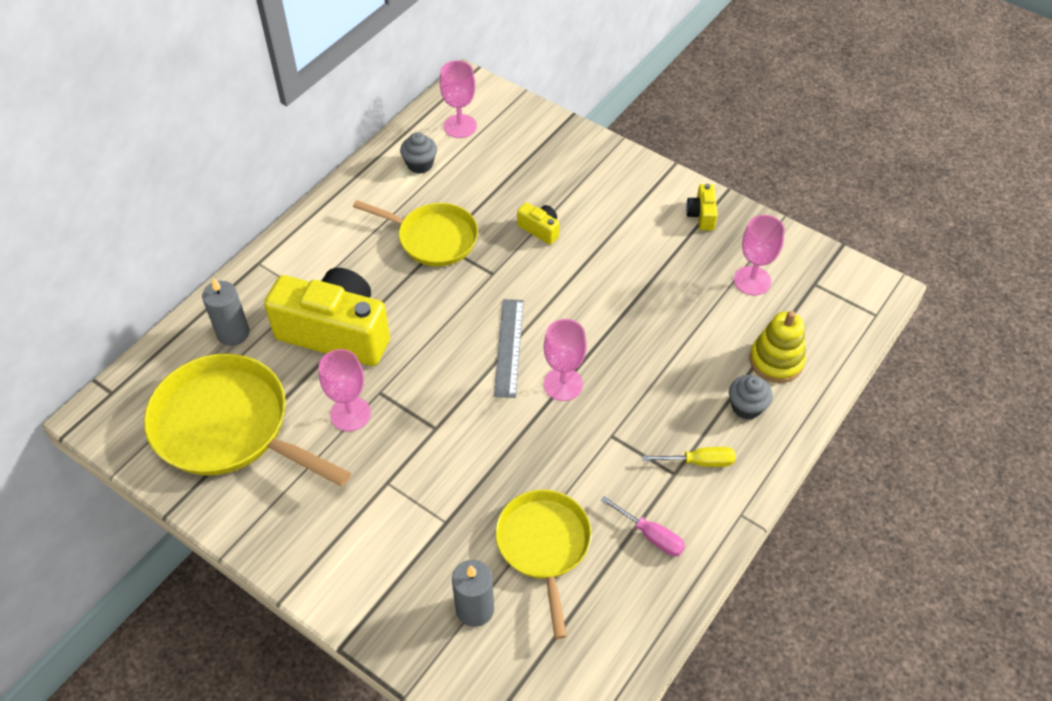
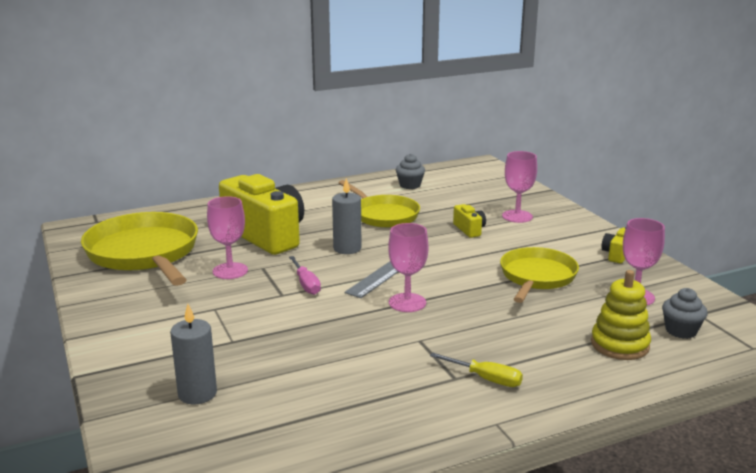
camera: 30 degrees right, 30 degrees down
grey candle [202,278,250,346] -> grey candle moved to [332,178,361,254]
pink goblet [440,60,477,138] -> pink goblet moved to [502,151,537,223]
yellow pan [495,490,592,639] -> yellow pan moved to [500,247,579,303]
pink screwdriver [601,496,685,556] -> pink screwdriver moved to [289,256,321,295]
grey cupcake [729,375,773,420] -> grey cupcake moved to [662,288,708,339]

